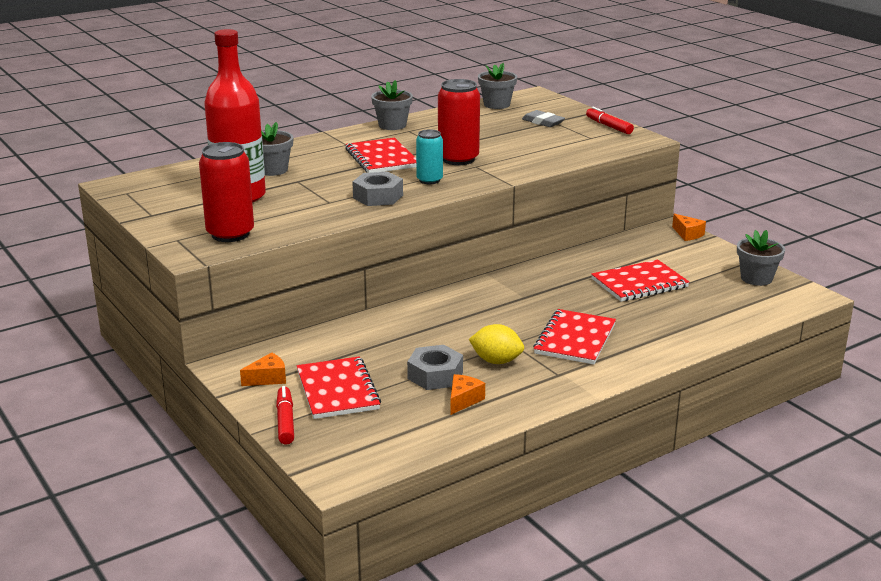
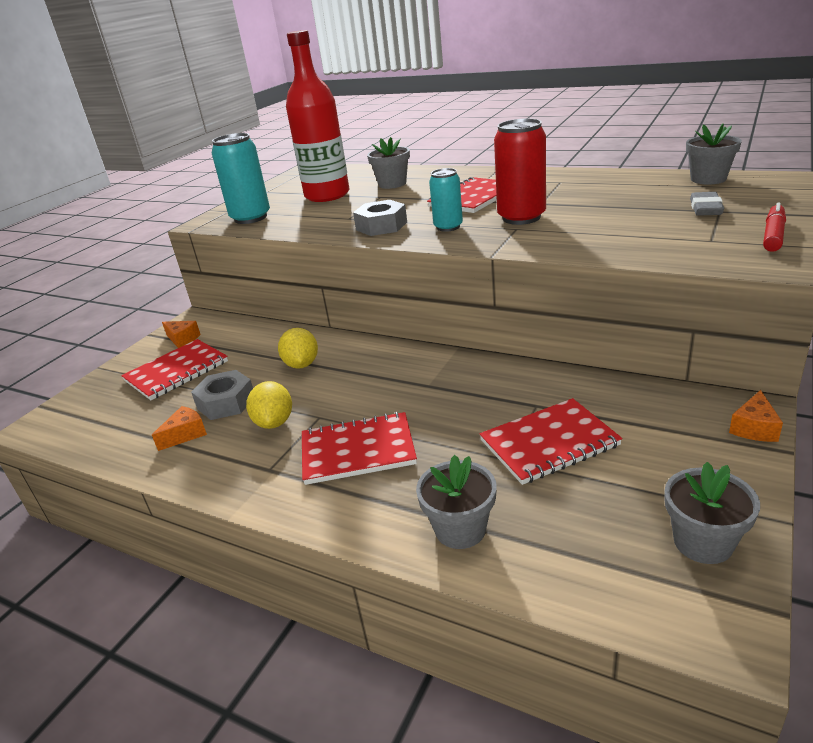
camera: 65 degrees right, 5 degrees up
red can [199,142,254,242] -> turquoise can [212,133,270,224]
red marker [276,386,294,445] -> none
grey flower pot [371,80,413,130] -> grey flower pot moved to [416,455,497,549]
orange cheese [450,374,485,415] -> orange cheese turned 45 degrees counterclockwise [152,406,207,451]
red notebook [591,259,689,302] -> red notebook turned 60 degrees counterclockwise [480,398,622,485]
none -> yellow lemon [278,328,318,369]

